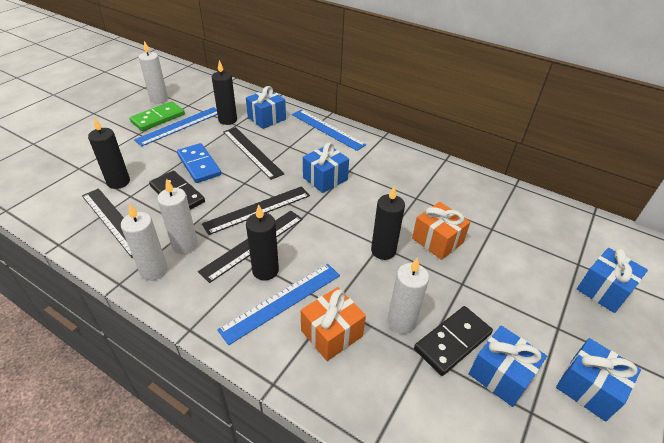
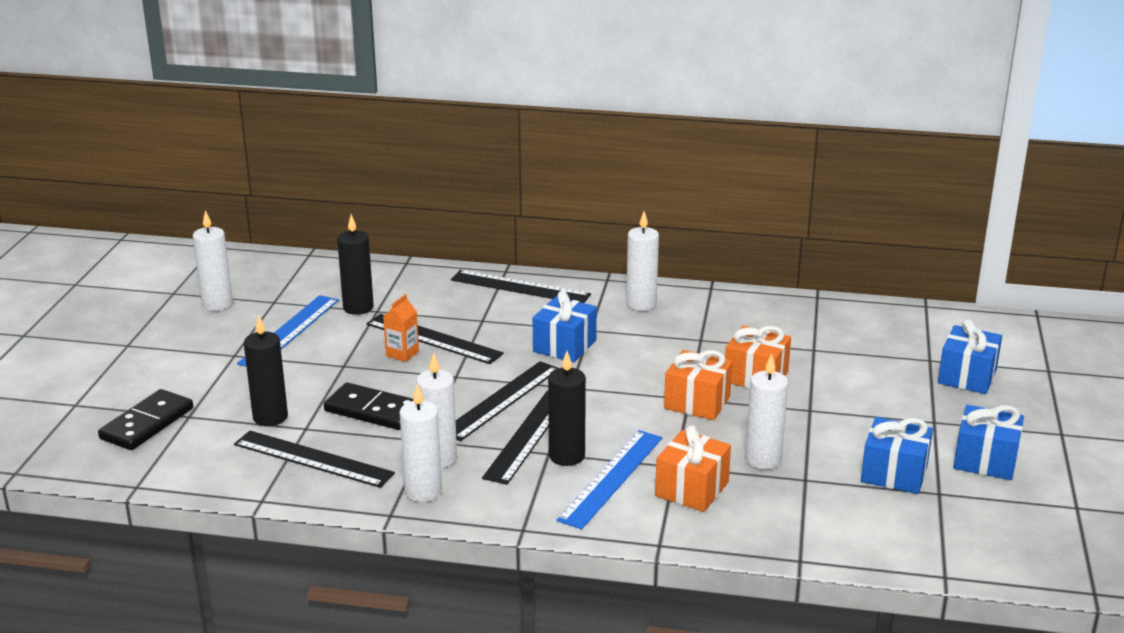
camera: 20 degrees left, 15 degrees down
green domino [129,101,185,131] -> none
blue domino [177,143,221,183] -> none
blue gift [246,86,286,129] -> none
blue ruler [292,110,366,151] -> black ruler [451,270,591,303]
black candle [371,186,405,260] -> orange gift [664,350,733,420]
black domino [414,306,493,376] -> black domino moved to [98,389,193,450]
none -> orange carton [383,294,419,362]
none -> white candle [626,211,659,311]

